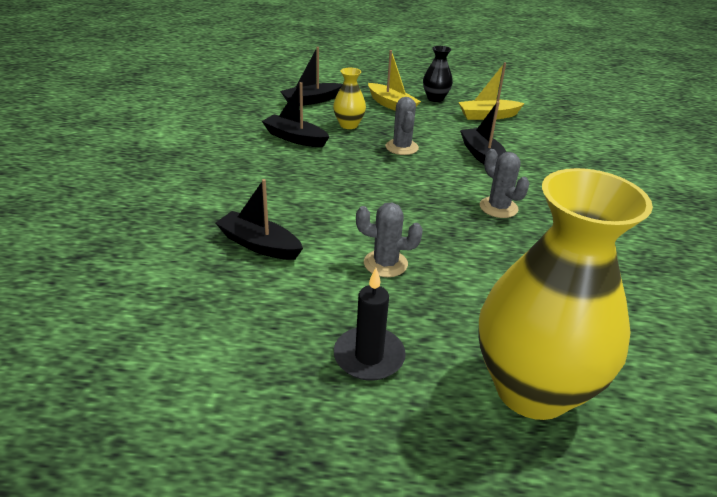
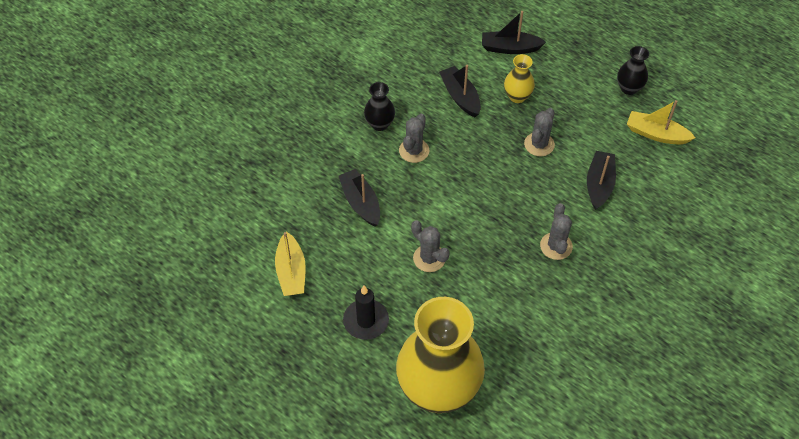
camera: 35 degrees right, 20 degrees up
yellow boat [368,50,421,111] -> yellow boat moved to [275,231,306,296]
none -> black vase [364,82,395,131]
none -> grey cactus [399,114,429,163]

